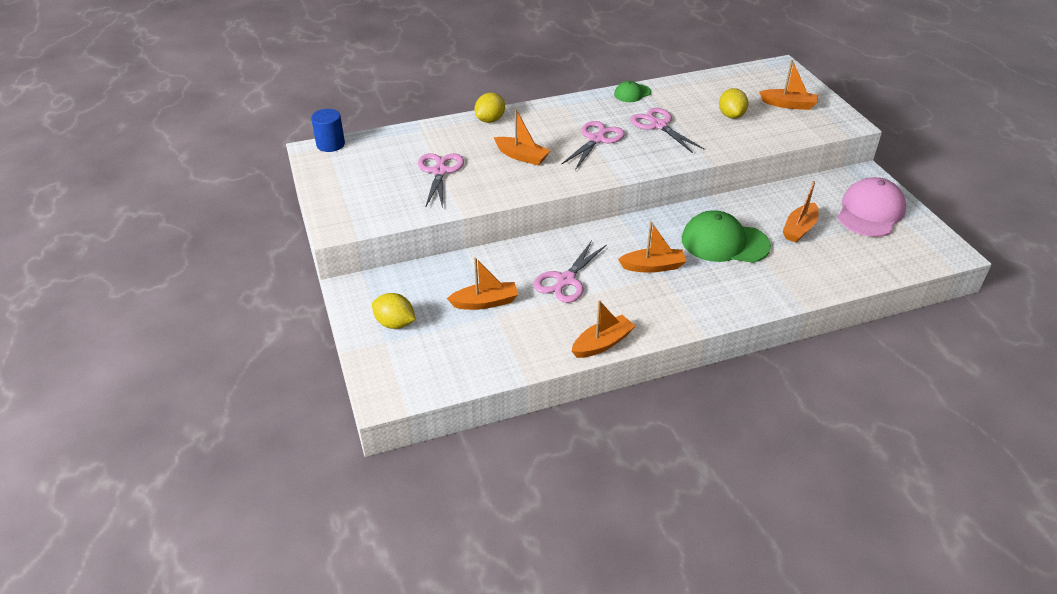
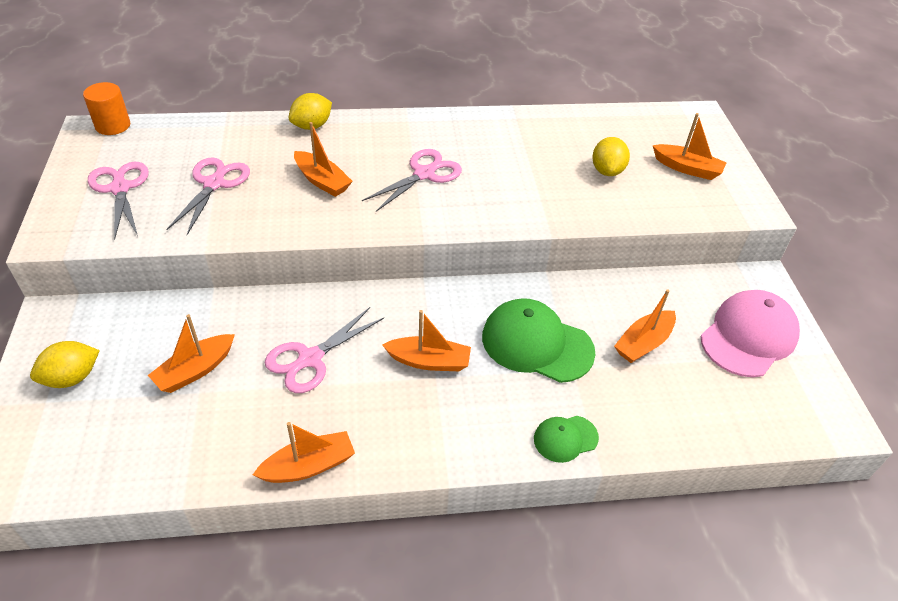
camera: 10 degrees right, 5 degrees up
blue cylinder [311,109,345,152] -> orange cylinder [83,82,130,135]
yellow lemon [372,293,416,329] -> yellow lemon turned 75 degrees counterclockwise [30,341,100,388]
orange boat [447,258,518,310] -> orange boat turned 135 degrees clockwise [148,314,235,393]
green cap [614,81,651,102] -> green cap moved to [534,416,599,463]
pink scissors [630,108,704,153] -> pink scissors moved to [88,162,149,239]

